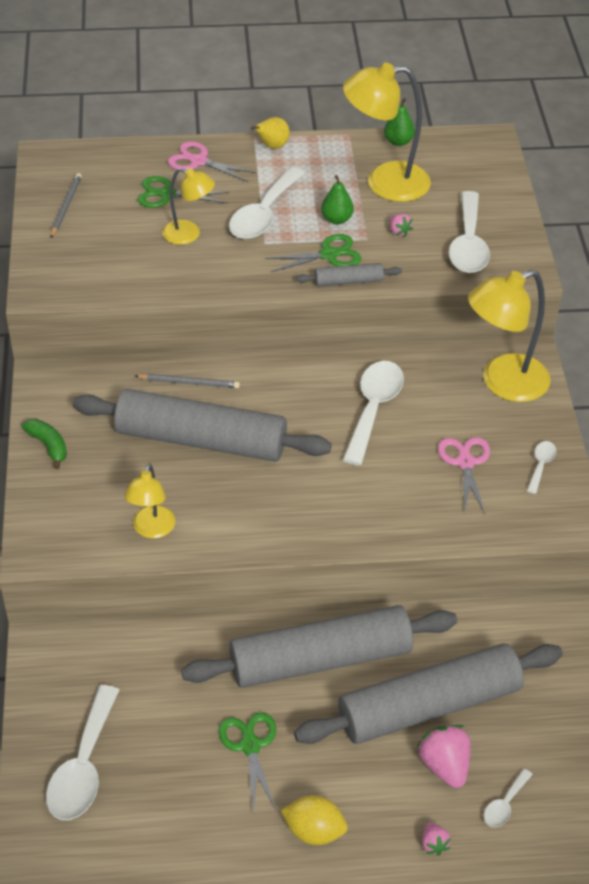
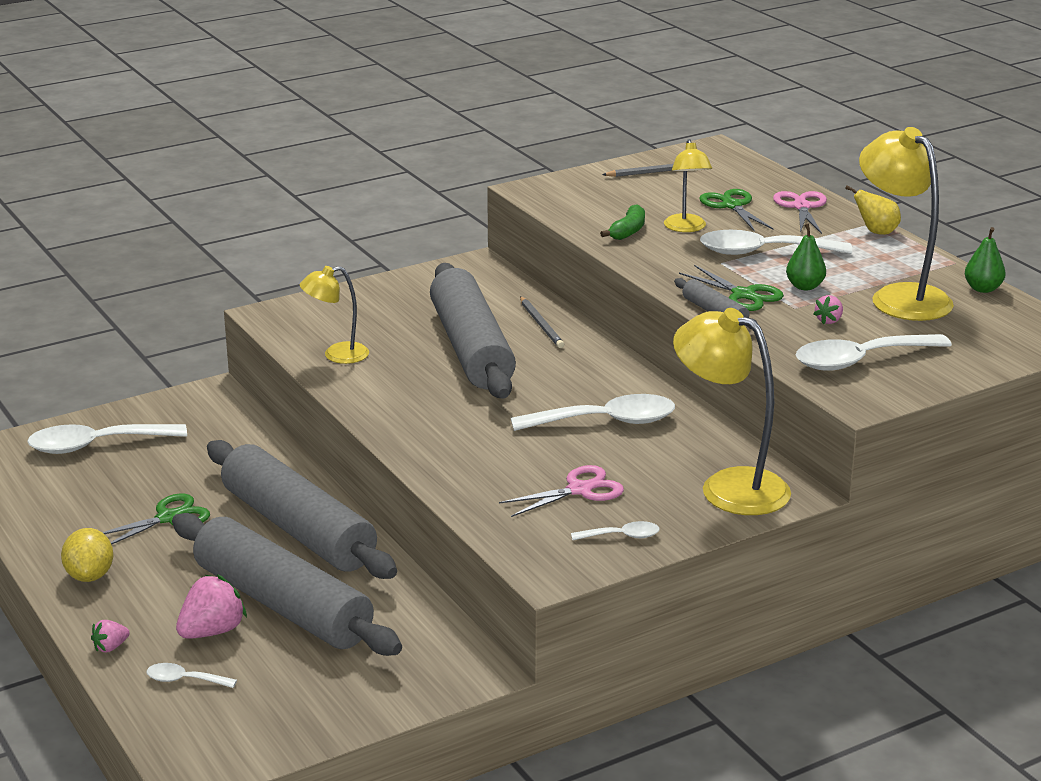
camera: 65 degrees right, 20 degrees down
green banana [22,419,67,469] -> green banana moved to [600,204,645,240]

